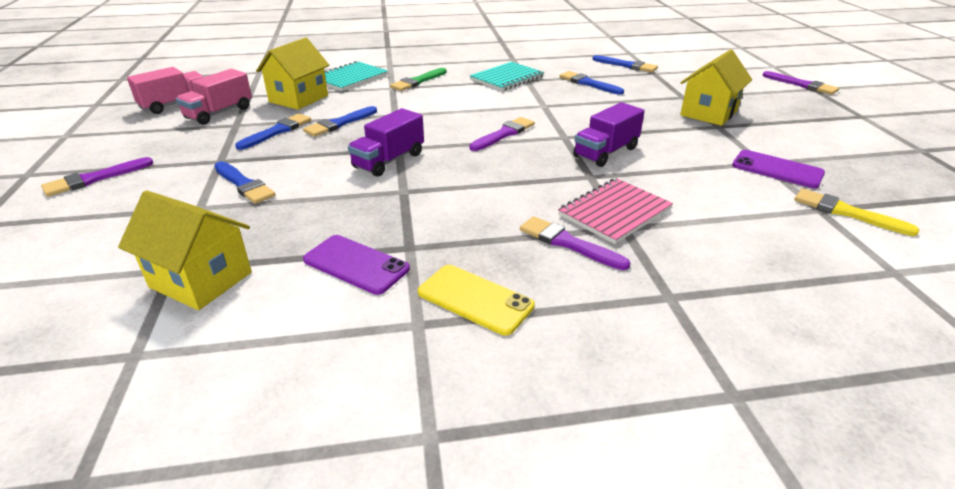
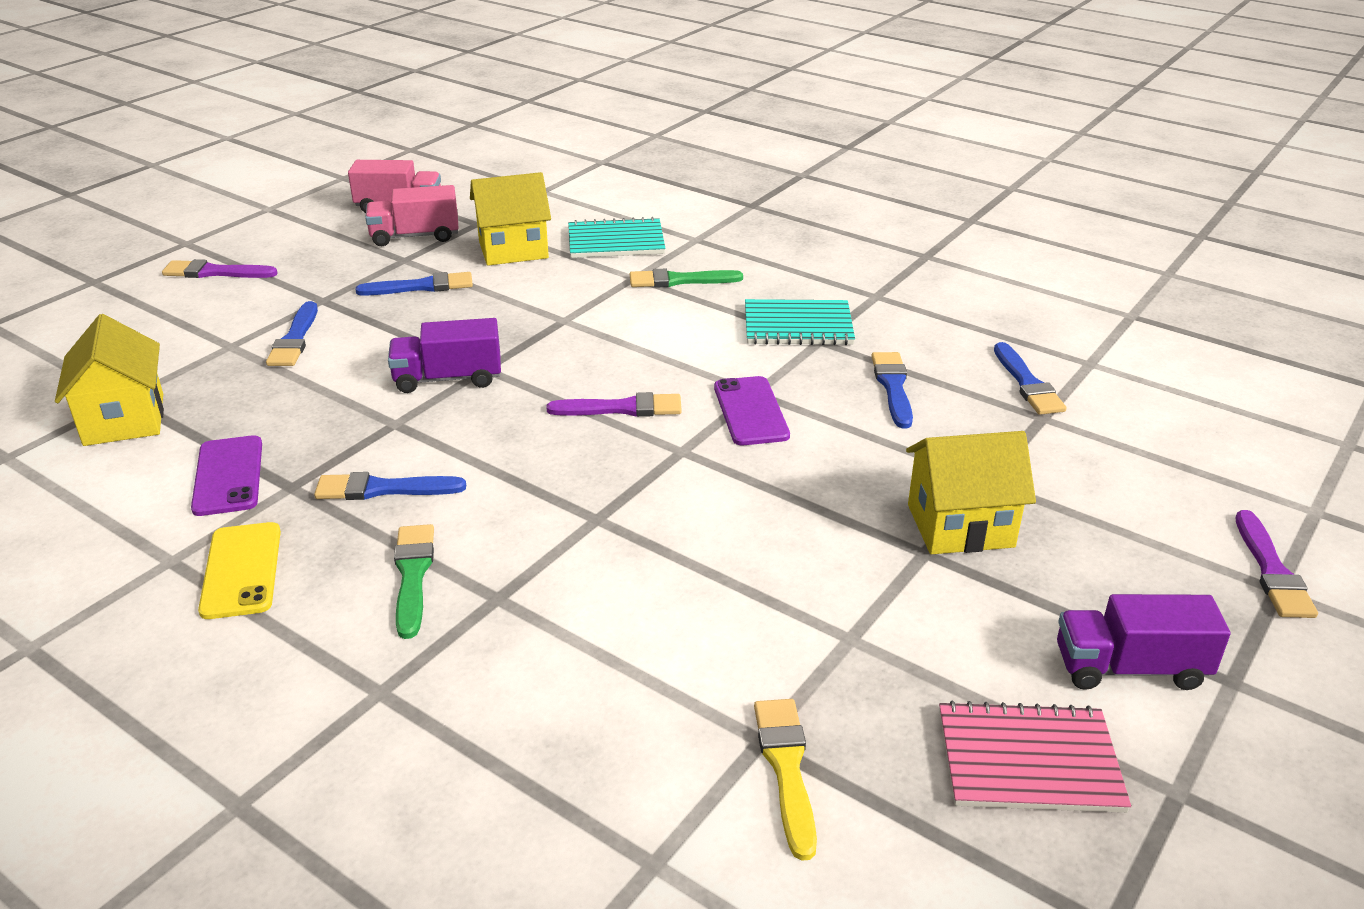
camera: 45 degrees right, 0 degrees up
blue brush [303,106,377,137] -> blue brush moved to [314,472,466,500]
purple brush [520,216,630,270] -> green brush [394,524,434,639]
pink notebook [558,178,673,244] -> pink notebook moved to [939,700,1131,813]
purple truck [573,102,645,167] -> purple truck moved to [1057,594,1231,690]
purple phone [732,150,825,188] -> purple phone moved to [714,376,790,445]

